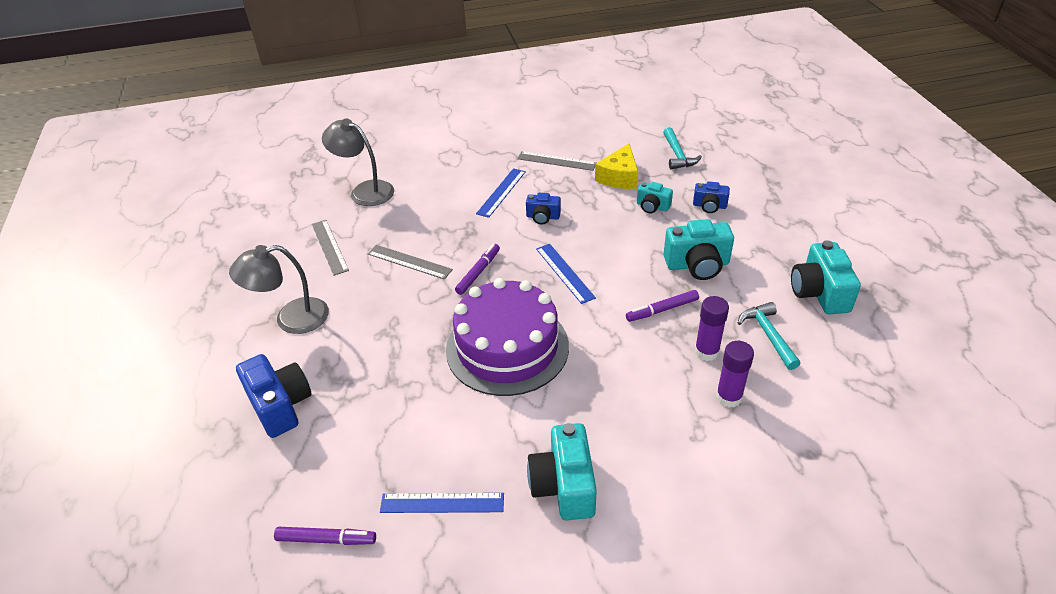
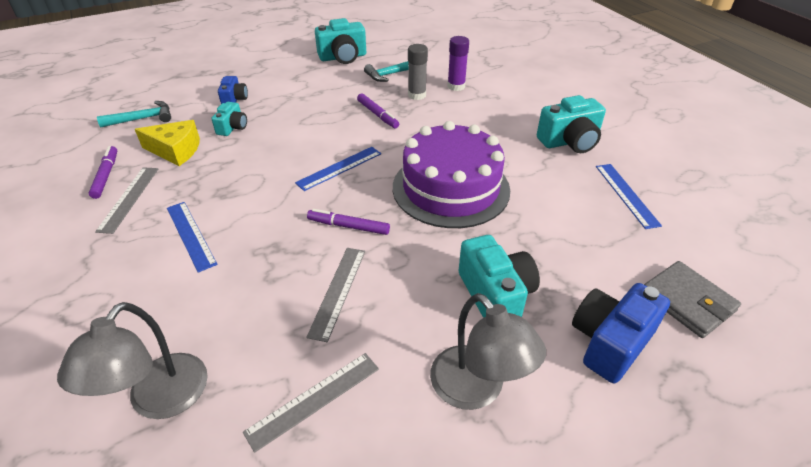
camera: 105 degrees left, 0 degrees up
purple marker [274,527,376,545] -> purple marker moved to [89,146,117,199]
blue ruler [476,168,526,218] -> blue ruler turned 45 degrees clockwise [167,202,217,273]
blue camera [526,193,561,225] -> none
turquoise camera [663,219,734,280] -> turquoise camera moved to [459,235,540,318]
purple glue stick [694,296,729,361] -> grey glue stick [408,44,428,100]
none -> grey wallet [644,261,741,338]

